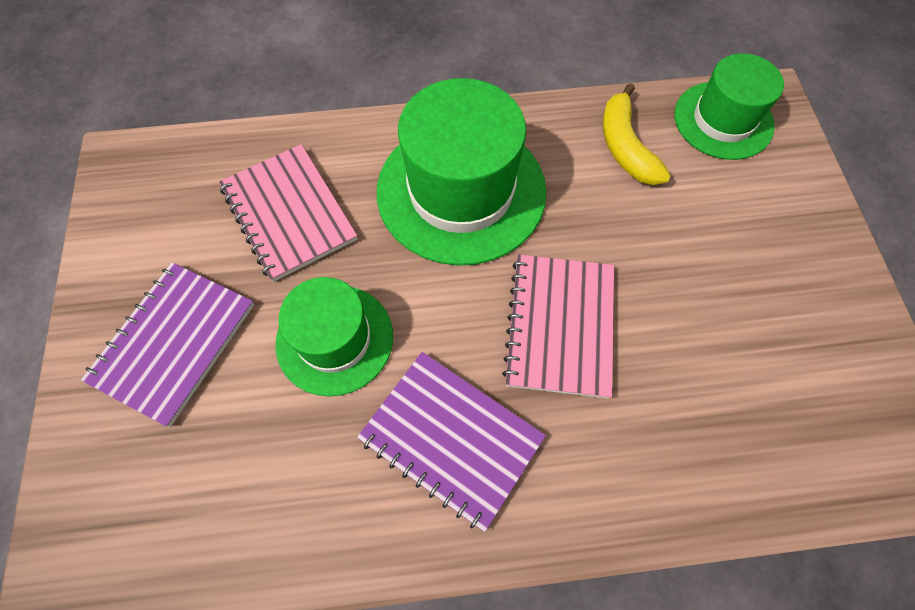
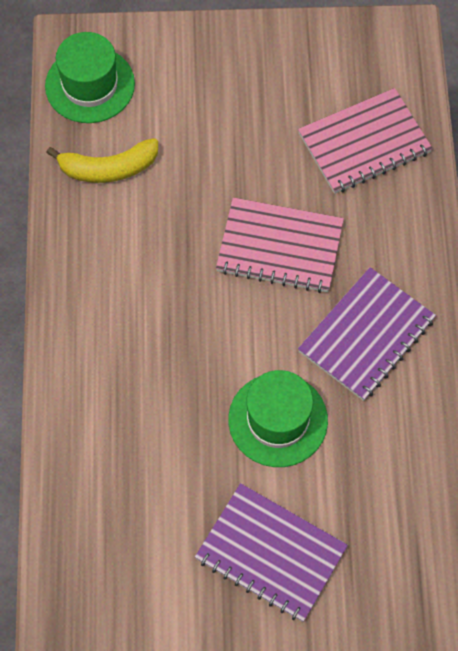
camera: 85 degrees left, 0 degrees up
pink notebook [219,144,357,282] -> pink notebook moved to [298,88,433,194]
green hat [377,78,547,266] -> none

